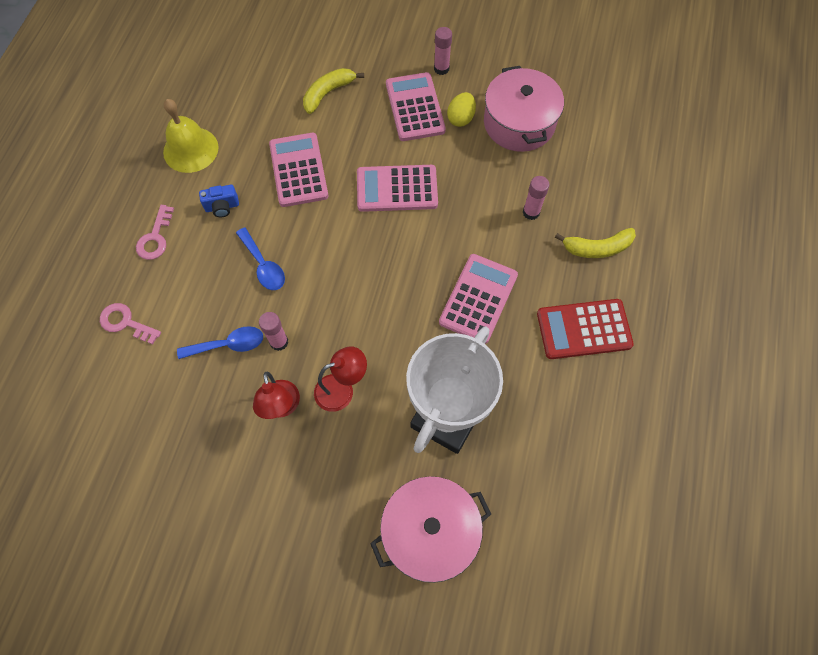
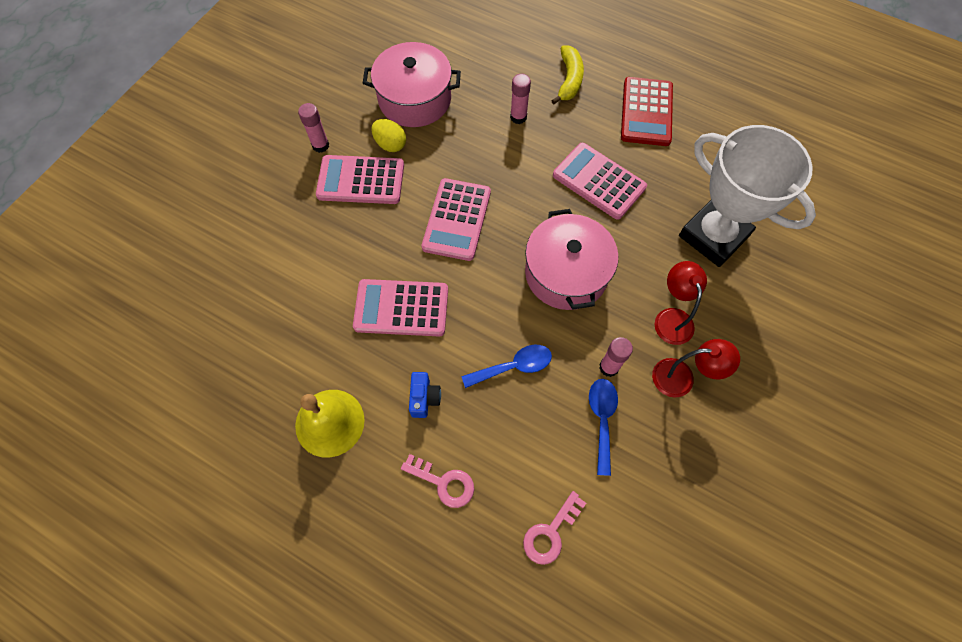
camera: 75 degrees left, 0 degrees up
yellow banana [303,68,364,114] -> none
pink pot [370,476,491,583] -> pink pot moved to [525,209,618,310]

